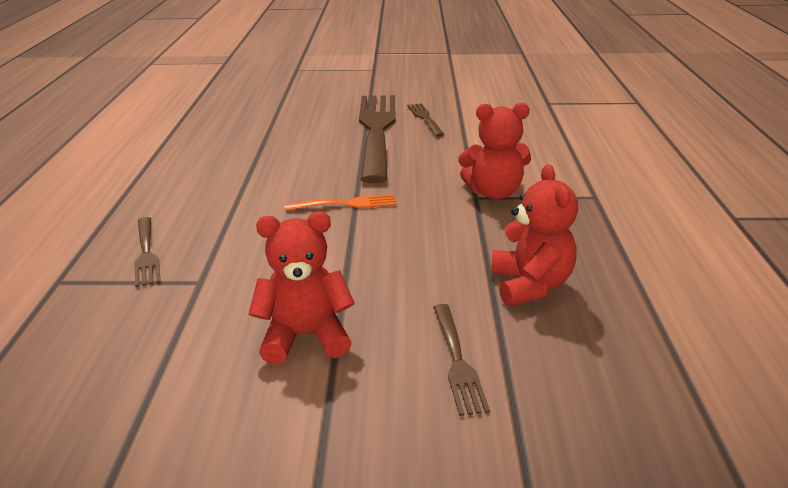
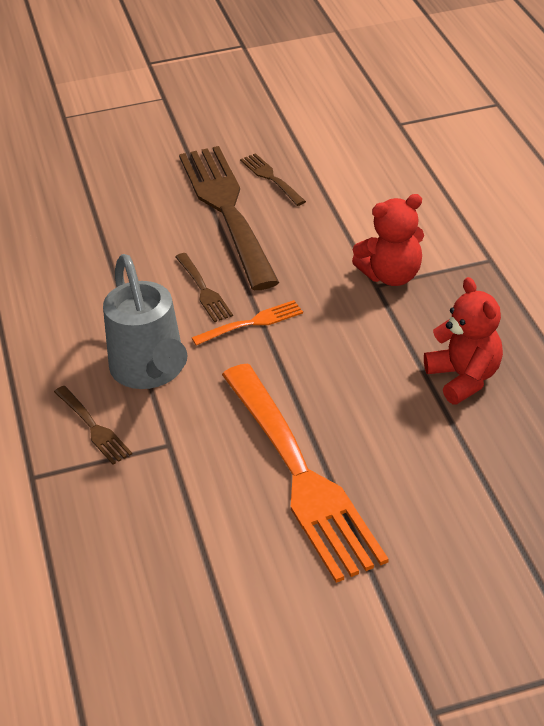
camera: 15 degrees left, 10 degrees up
red teddy bear [248,212,355,365] -> orange fork [222,364,389,583]
brown fork [433,304,490,416] -> brown fork moved to [175,253,233,322]
none -> grey watering can [103,254,187,389]

